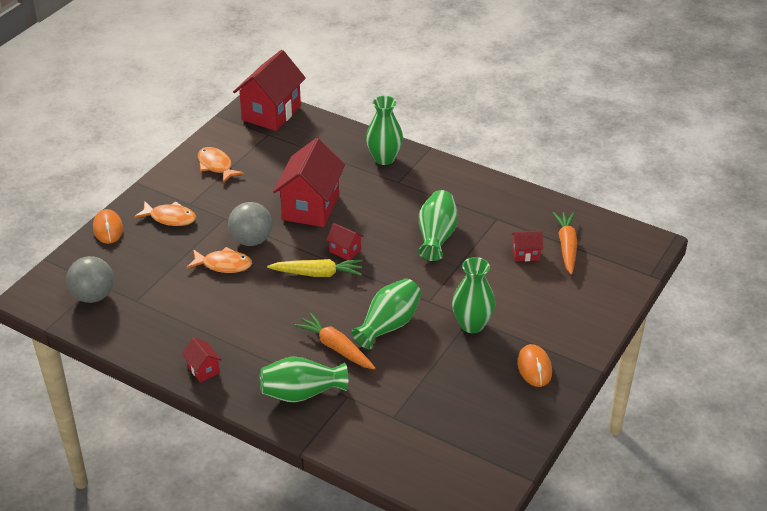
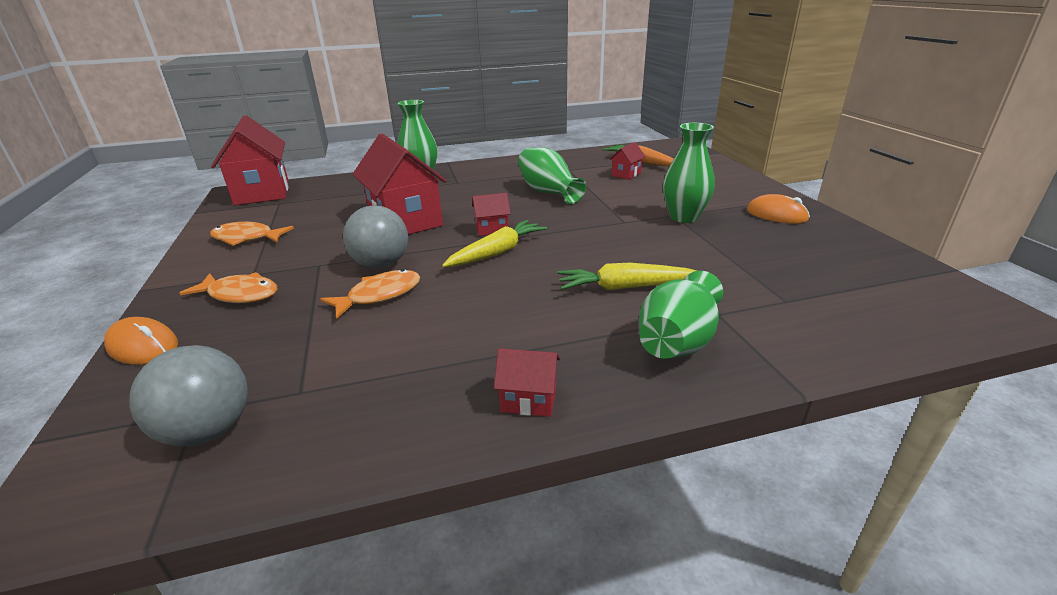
camera: 45 degrees left, 10 degrees down
orange fish [134,201,196,226] -> orange fish turned 45 degrees clockwise [180,272,277,303]
orange carrot [294,313,375,369] -> yellow carrot [557,263,697,291]
green vase [351,278,421,349] -> none

